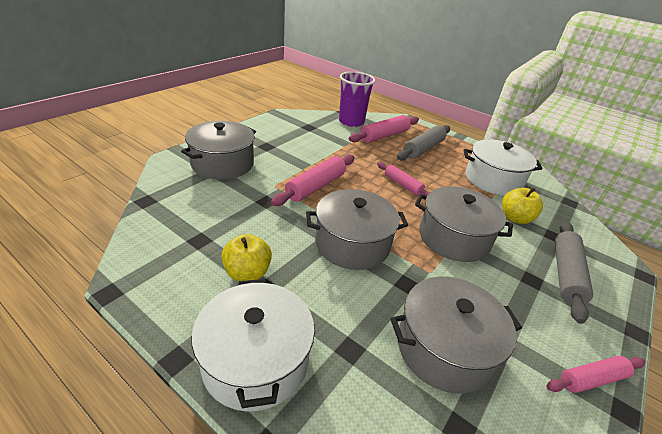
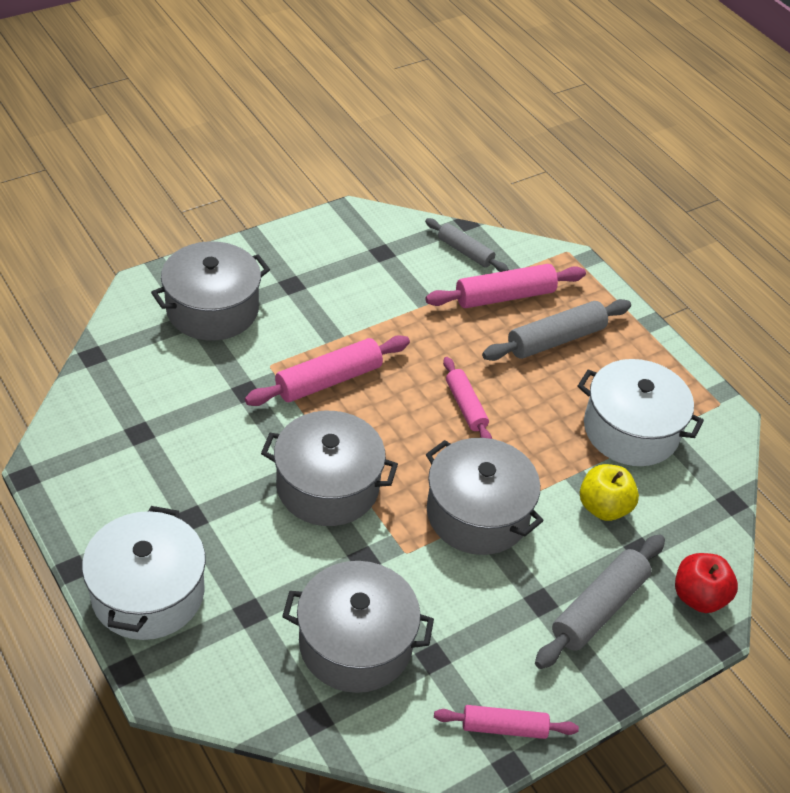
camera: 20 degrees right, 10 degrees up
yellow apple [221,234,272,281] -> none
purple cup [339,71,375,127] -> grey rolling pin [425,218,509,272]
none -> red apple [675,553,738,613]

